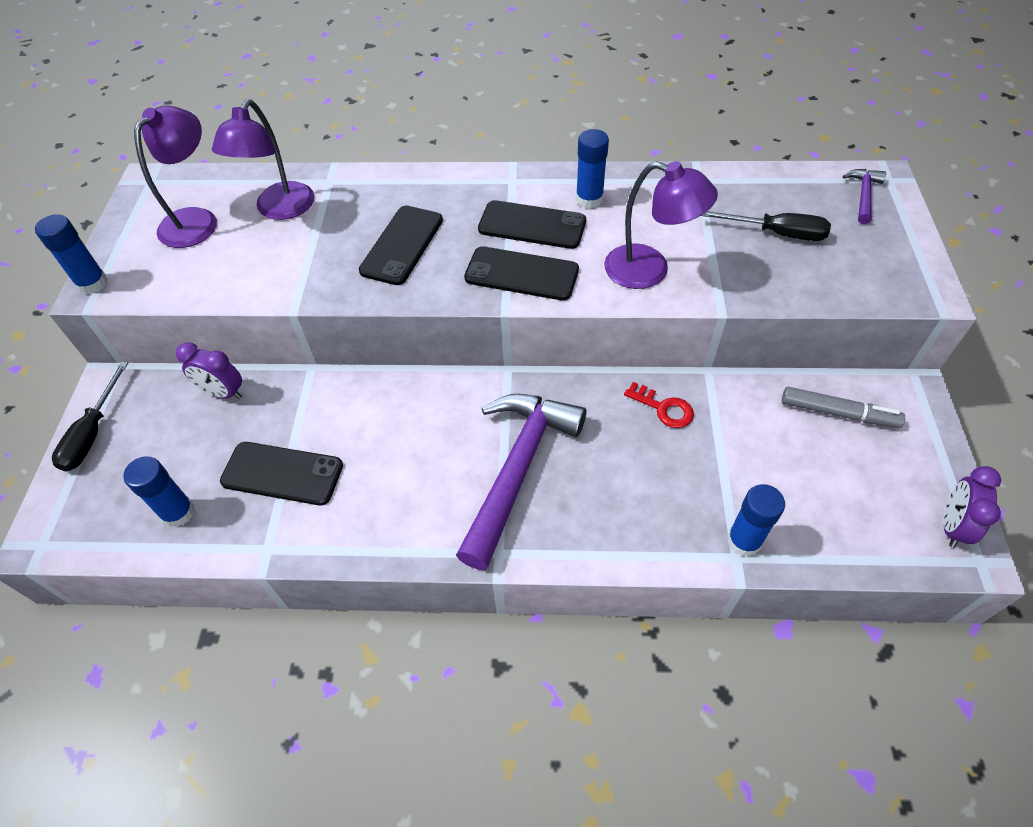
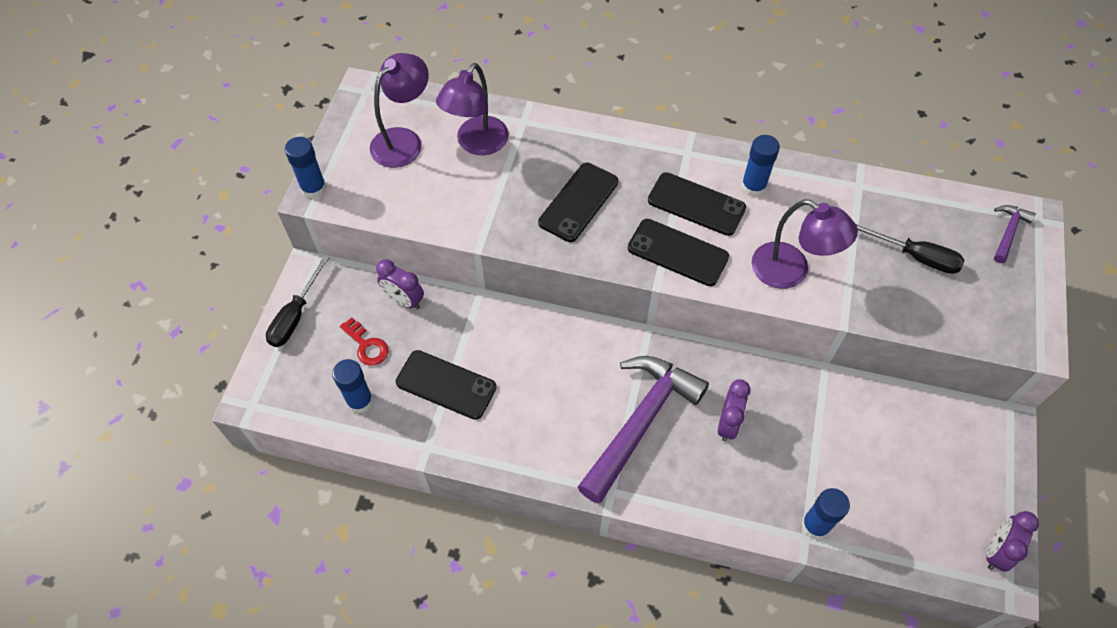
camera: 10 degrees right, 5 degrees up
red key [624,382,694,428] -> red key moved to [340,317,389,366]
grey marker [782,387,905,428] -> none
none -> purple clock [718,379,751,442]

